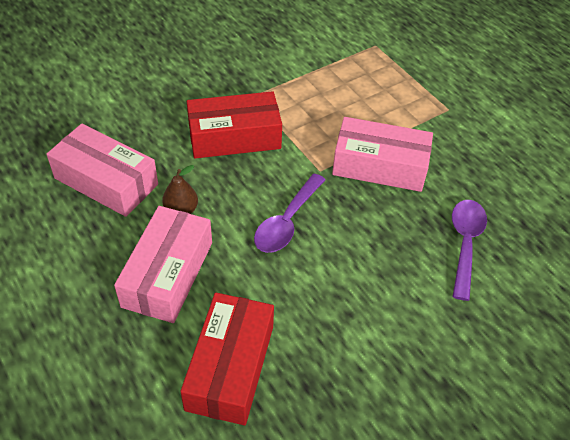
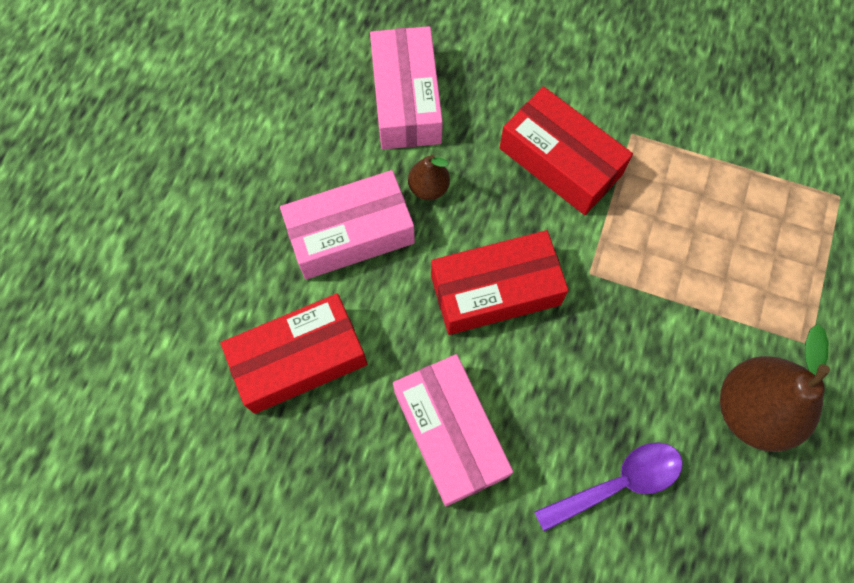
camera: 55 degrees right, 20 degrees up
purple spoon [254,174,325,253] -> red box [431,230,569,335]
pink box [332,117,433,192] -> pink box moved to [393,354,513,506]
none -> brown pear [720,324,830,452]

